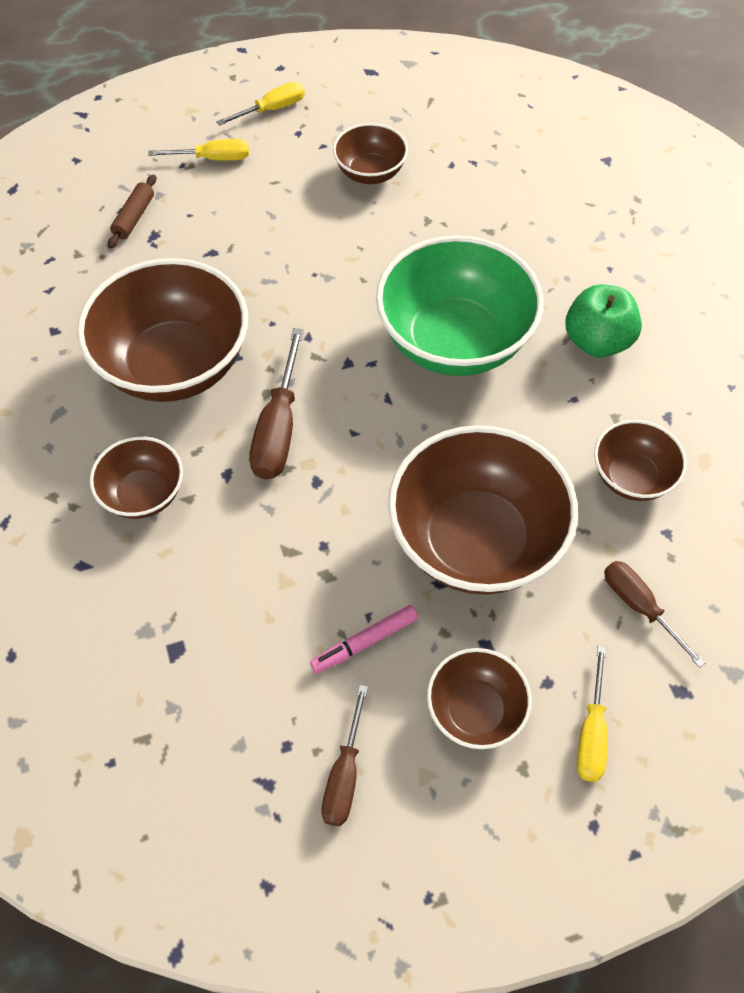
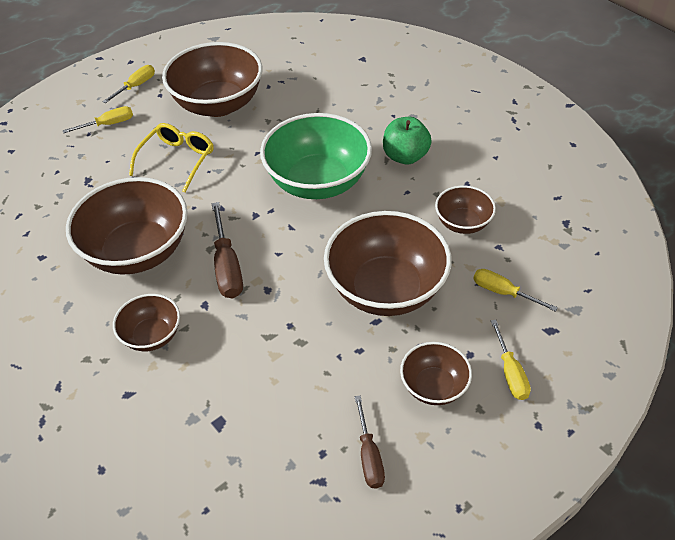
camera: 20 degrees left, 10 degrees down
brown rolling pin [108,175,156,248] -> none
pink marker [310,605,418,674] -> none
brown bowl [333,123,408,184] -> brown bowl [162,42,262,117], size x1.93
brown screwdriver [604,561,706,668] -> yellow screwdriver [473,269,558,312]
none -> yellow glasses [129,123,214,192]

